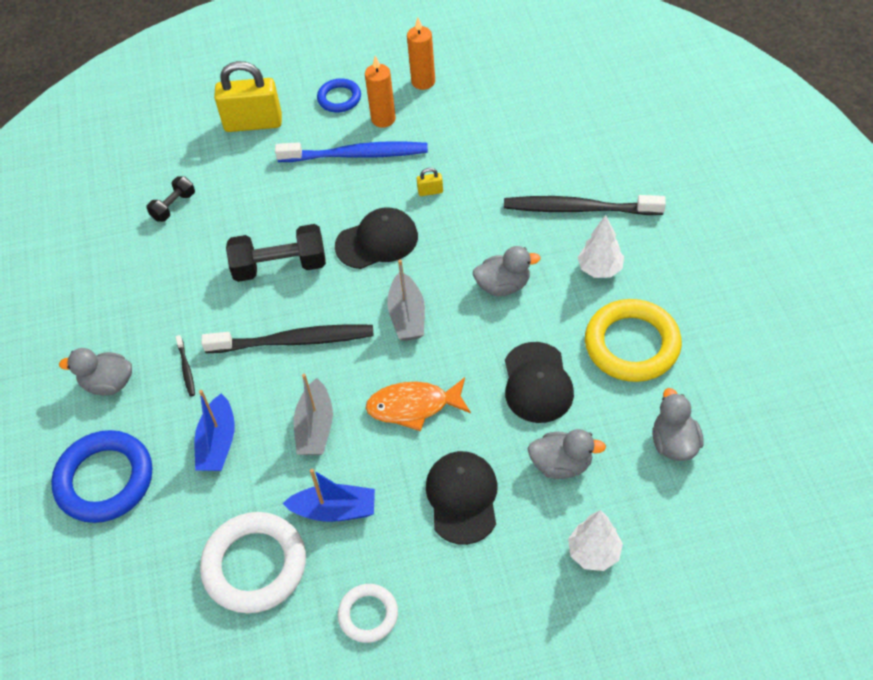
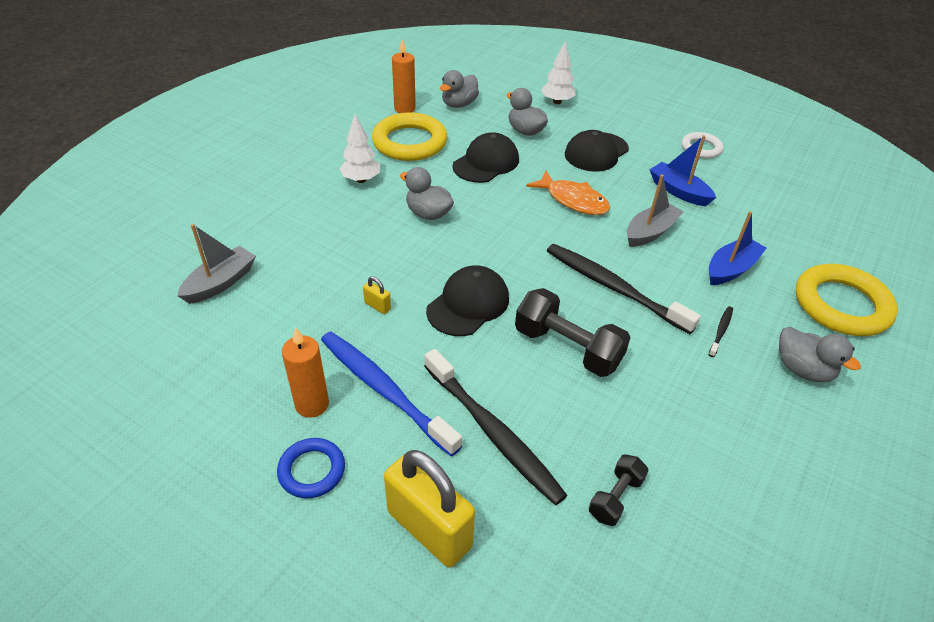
camera: 140 degrees left, 10 degrees down
blue ring [51,430,152,523] -> yellow ring [796,264,898,336]
black dumbbell [146,176,195,222] -> black dumbbell turned 45 degrees counterclockwise [589,454,649,526]
white ring [200,512,306,613] -> none
black cap [335,207,418,269] -> black cap turned 105 degrees clockwise [426,265,509,336]
grey boat [387,259,425,341] -> grey boat moved to [177,224,256,304]
orange candle [407,17,435,90] -> orange candle moved to [392,39,416,113]
black toothbrush [504,195,666,215] -> black toothbrush moved to [424,349,567,505]

